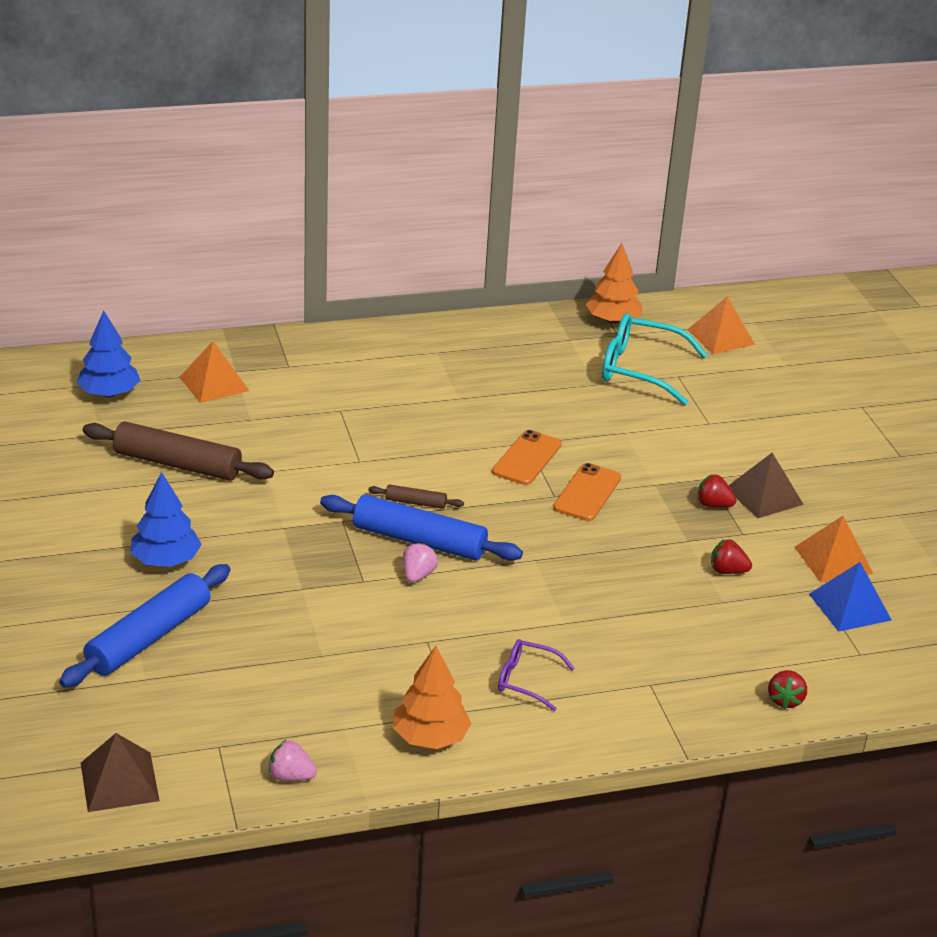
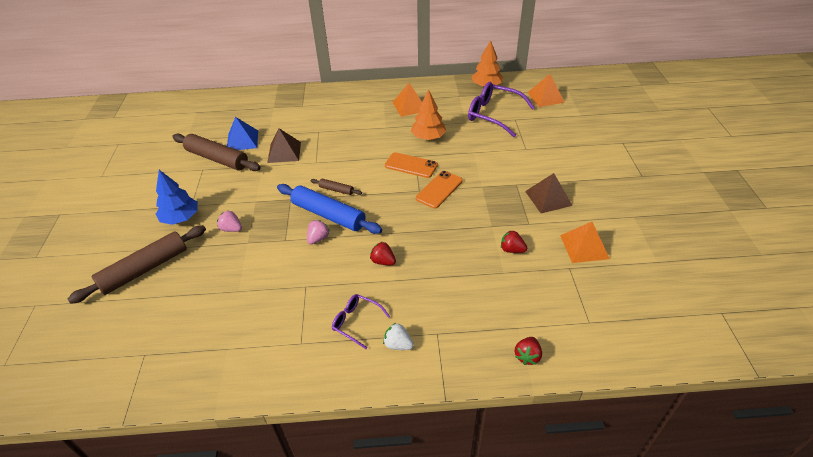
camera: 15 degrees right, 10 degrees up
blue rolling pin [59,564,230,688] -> brown rolling pin [68,225,206,304]
blue tree [77,311,140,397] -> none
brown pyramid [81,733,160,812] -> brown pyramid moved to [267,128,301,163]
orange pyramid [180,341,249,403] -> orange pyramid moved to [392,83,422,117]
pink strawberry [269,740,317,781] -> pink strawberry moved to [217,210,242,232]
orange tree [393,646,472,749] -> orange tree moved to [411,90,446,140]
orange phone [492,430,562,485] -> orange phone turned 75 degrees clockwise [385,152,438,178]
turquoise glasses [602,313,707,405] -> purple glasses [468,82,535,137]
red strawberry [697,474,736,507] -> red strawberry moved to [370,241,396,265]
blue pyramid [809,562,892,632] -> blue pyramid moved to [227,117,258,150]
none -> white strawberry [383,323,414,350]

